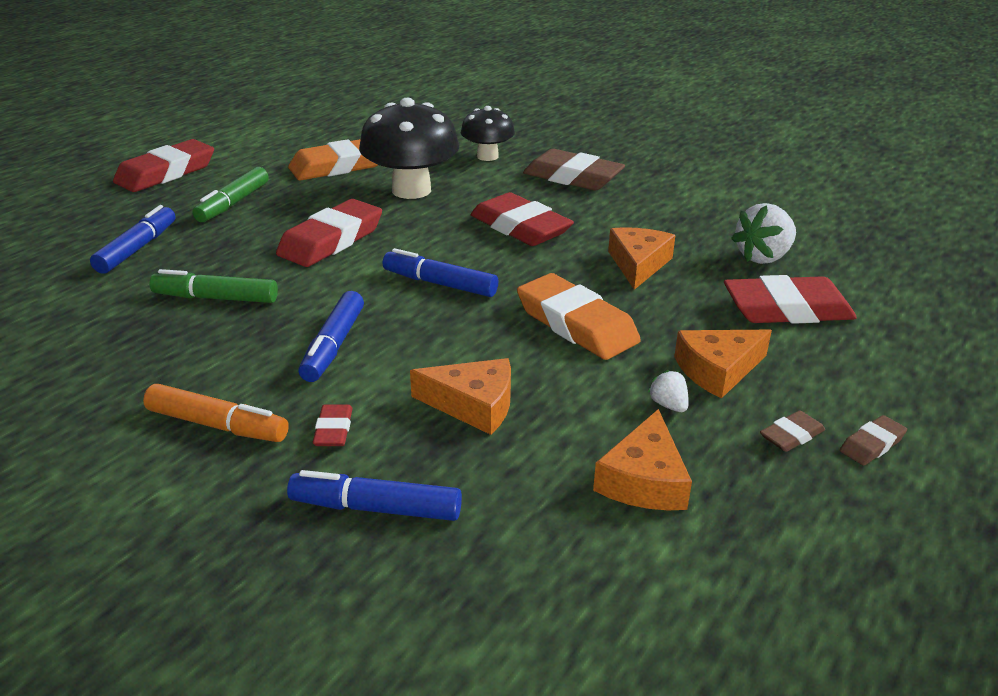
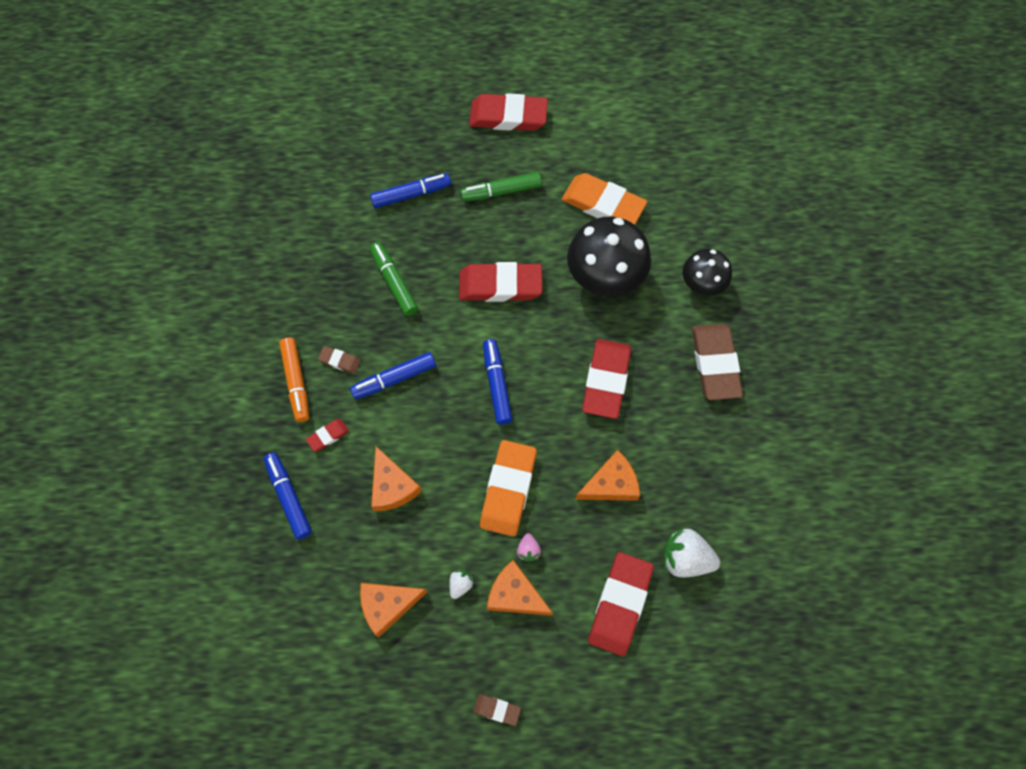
camera: 55 degrees right, 35 degrees up
red eraser [724,275,857,324] -> red eraser turned 60 degrees clockwise [588,552,654,656]
brown eraser [760,410,825,452] -> brown eraser moved to [318,346,361,374]
none -> pink strawberry [517,533,541,562]

